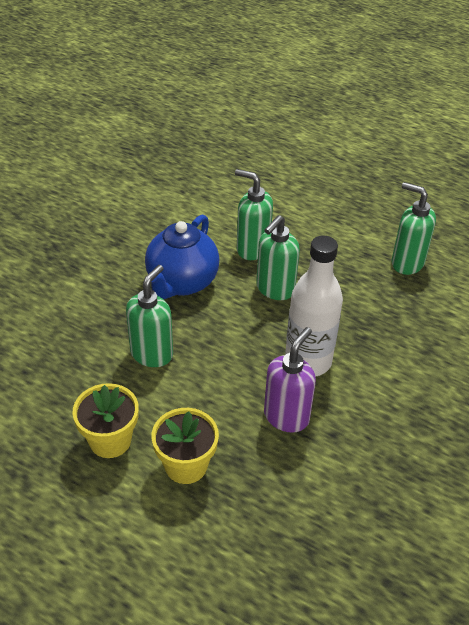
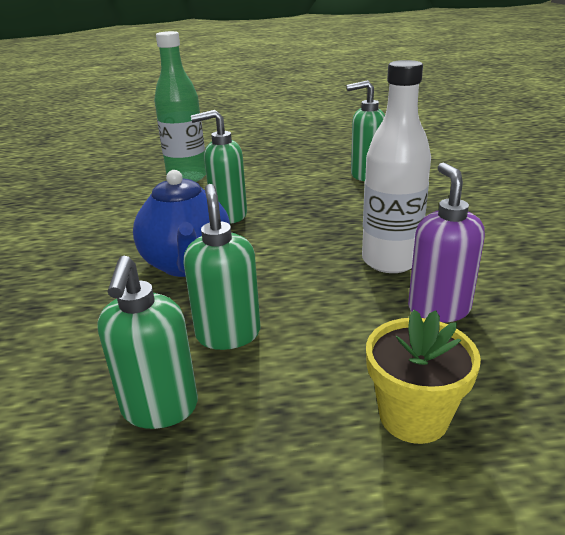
camera: 35 degrees left, 15 degrees down
yellow flower pot [72,383,139,458] -> none
green soap dispenser [256,215,300,300] -> green soap dispenser moved to [97,256,198,429]
none -> green bottle [154,31,206,182]

